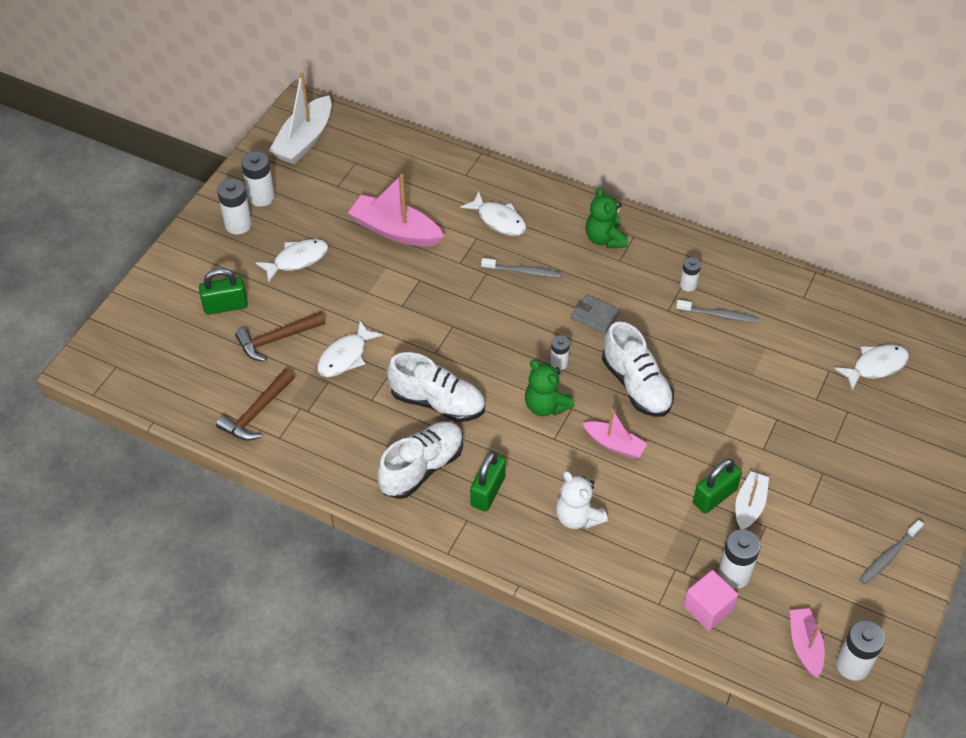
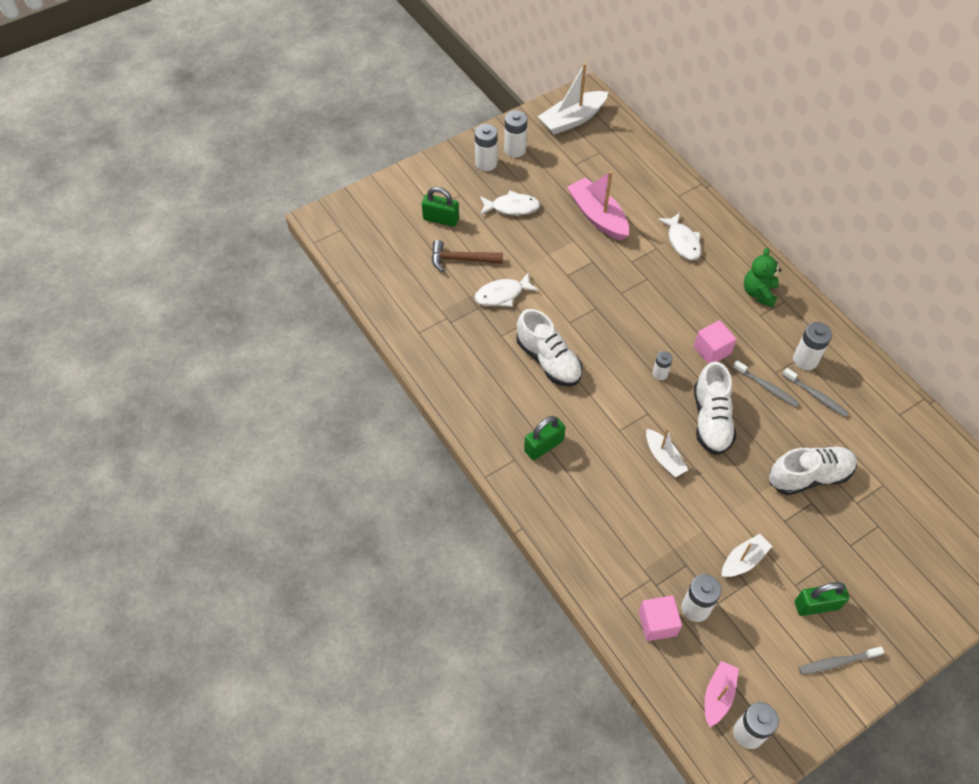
camera: 30 degrees right, 5 degrees up
brown hammer [216,369,294,441] -> none
white shoe [377,421,463,499] -> white shoe moved to [769,446,857,495]
grey toothbrush [481,258,561,278] -> grey toothbrush moved to [733,360,799,407]
green teddy bear [525,360,574,416] -> none
white teddy bear [556,471,608,529] -> none
grey wallet [571,295,620,334] -> pink cube [694,320,737,364]
pink boat [583,409,647,459] -> white boat [646,428,688,477]
white battery [680,257,701,291] -> white battery [793,322,832,370], size x1.64
green padlock [693,459,742,514] -> green padlock moved to [795,582,849,616]
white fish [834,345,909,391] -> none

